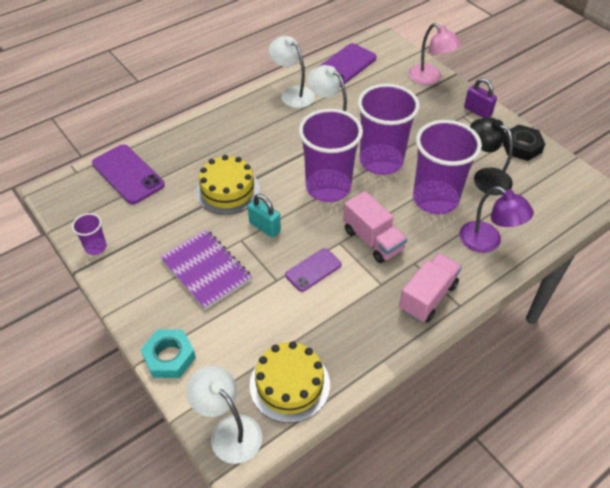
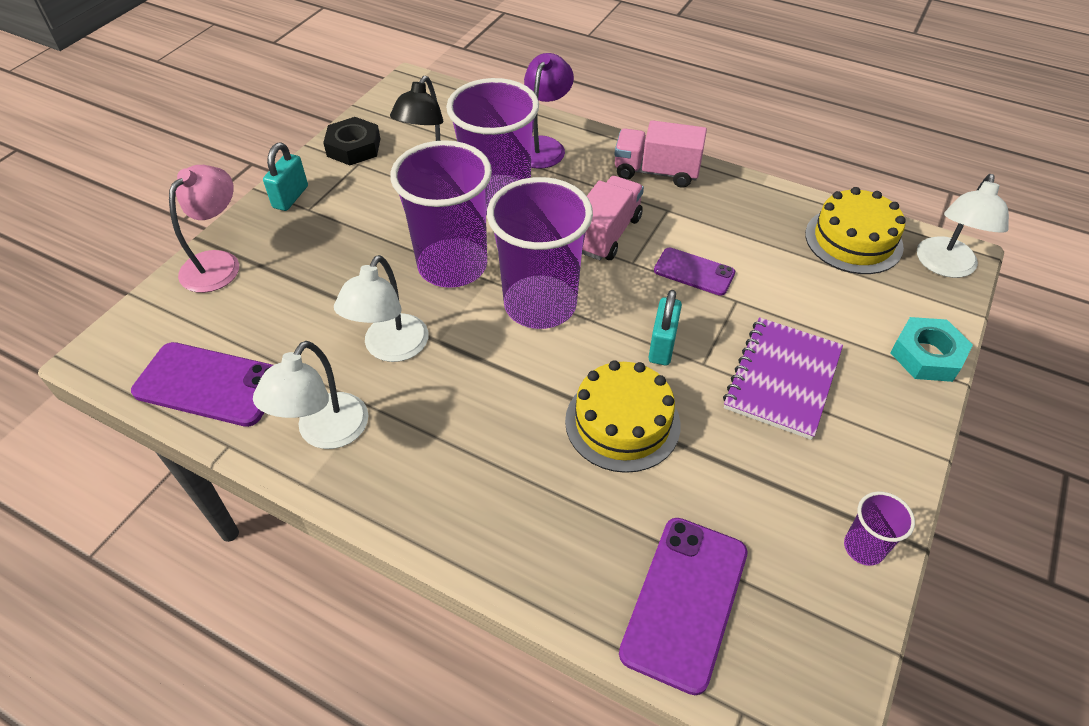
camera: 115 degrees left, 0 degrees up
purple padlock [464,78,497,118] -> turquoise padlock [263,143,308,211]

